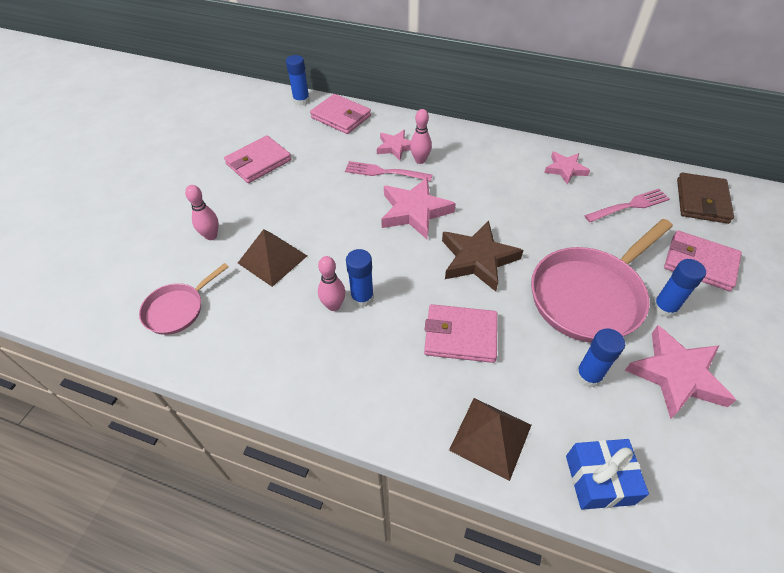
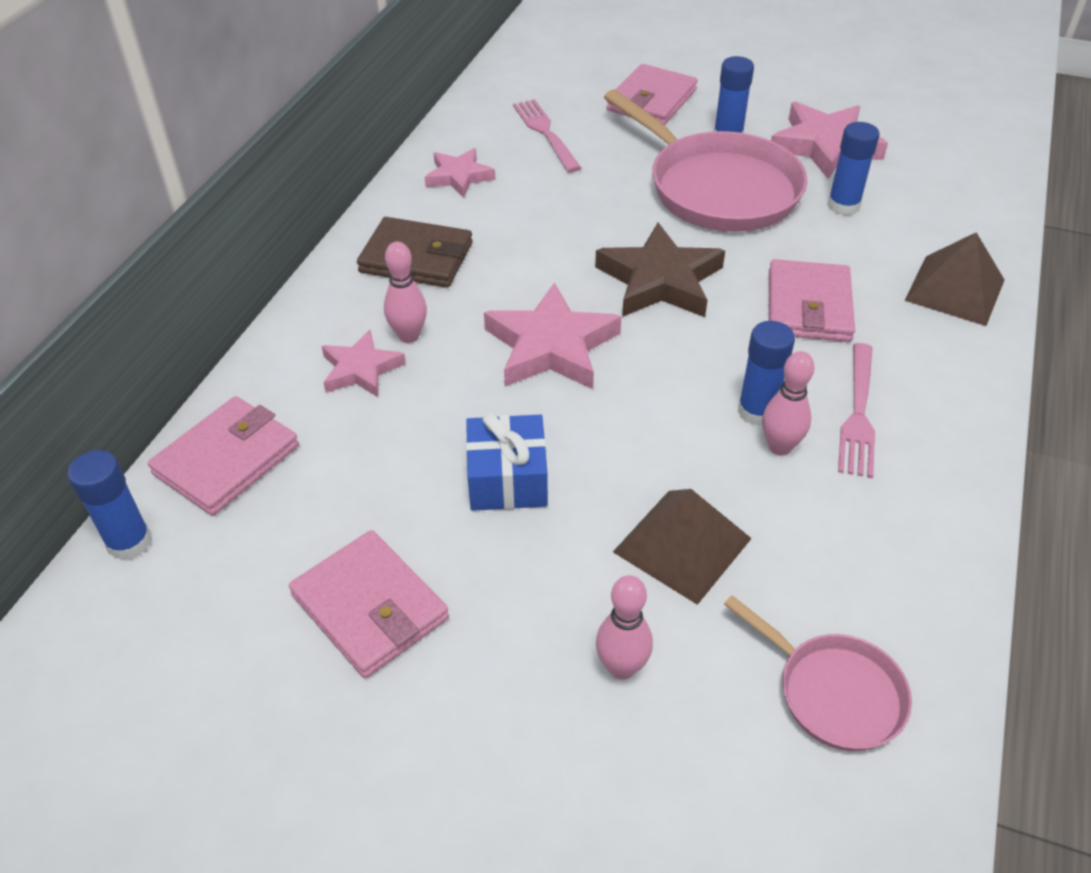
camera: 90 degrees left, 5 degrees down
pink fork [345,161,432,181] -> pink fork moved to [838,343,875,478]
blue gift [566,439,649,510] -> blue gift moved to [466,413,548,511]
brown wallet [677,173,734,224] -> brown wallet moved to [357,217,473,288]

